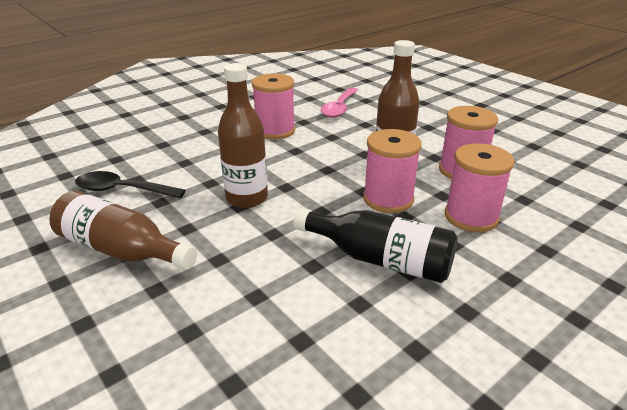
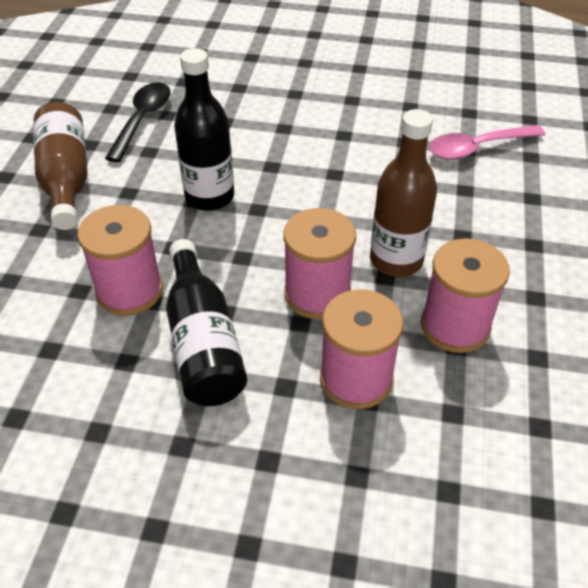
camera: 50 degrees right, 15 degrees up
black spoon [75,171,186,198] -> black spoon turned 45 degrees clockwise [105,82,171,162]
brown bottle [218,63,268,208] -> black bottle [174,48,234,211]
pink spool [252,73,295,139] -> pink spool moved to [77,205,163,316]

